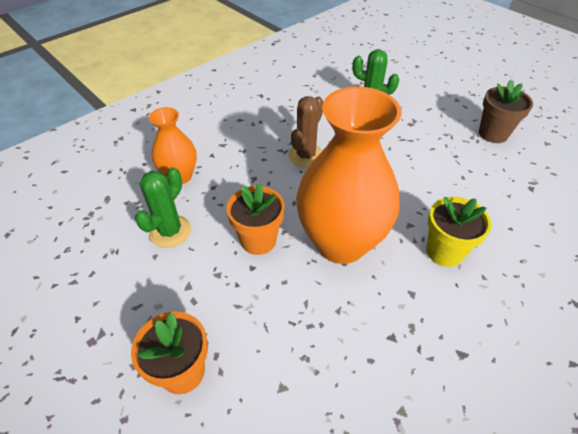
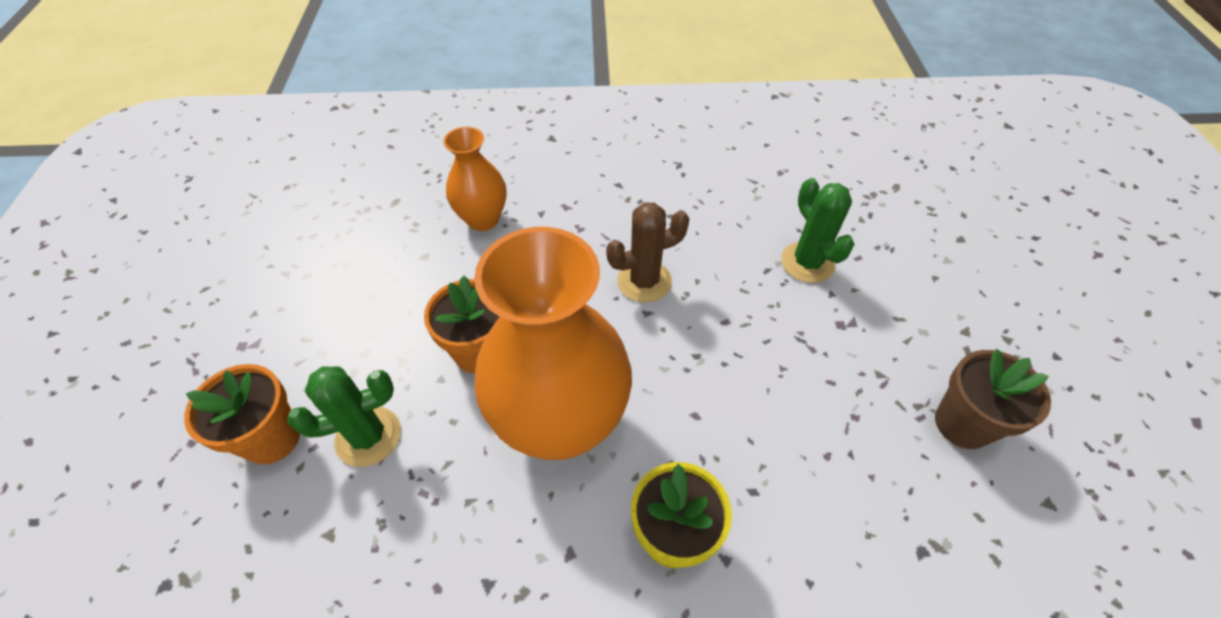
camera: 40 degrees right, 5 degrees up
green cactus [135,167,191,248] -> green cactus moved to [287,366,401,467]

